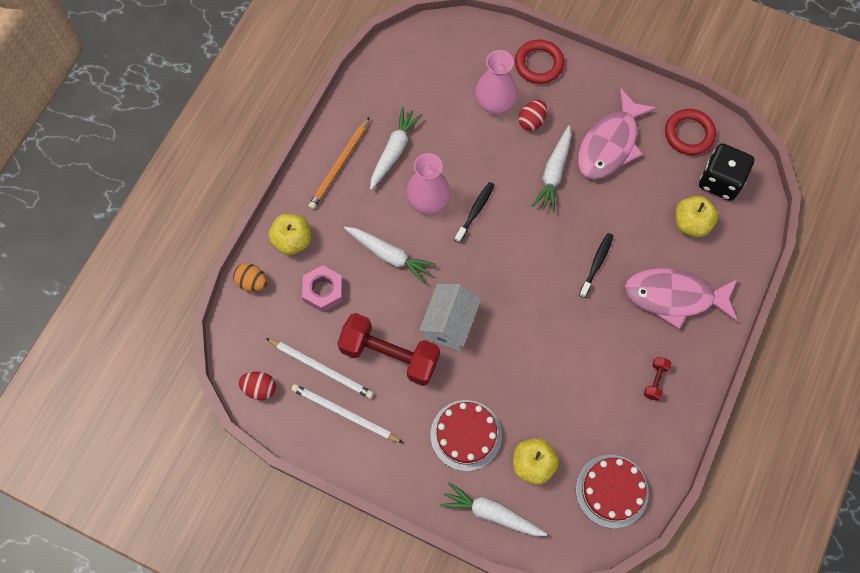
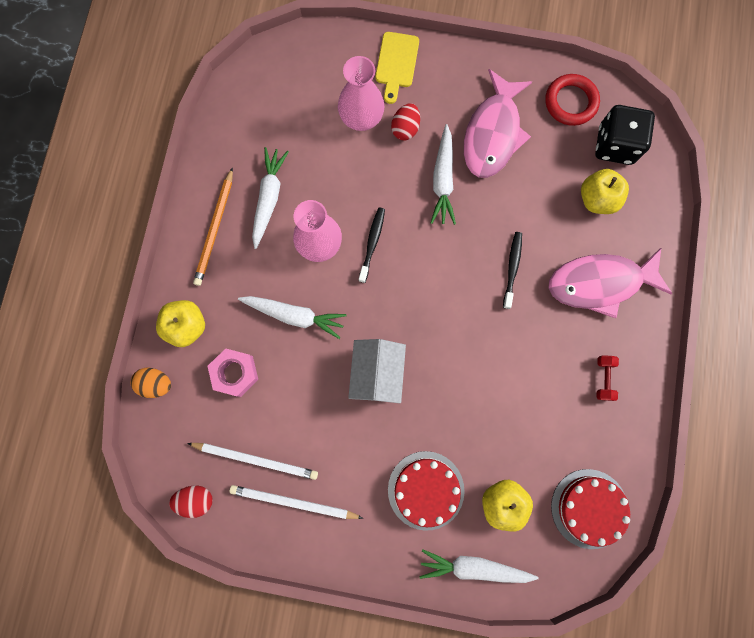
camera: 15 degrees left, 10 degrees up
red dumbbell [337,313,440,386] -> none
red ring [515,39,564,84] -> yellow cutting board [375,32,419,104]

